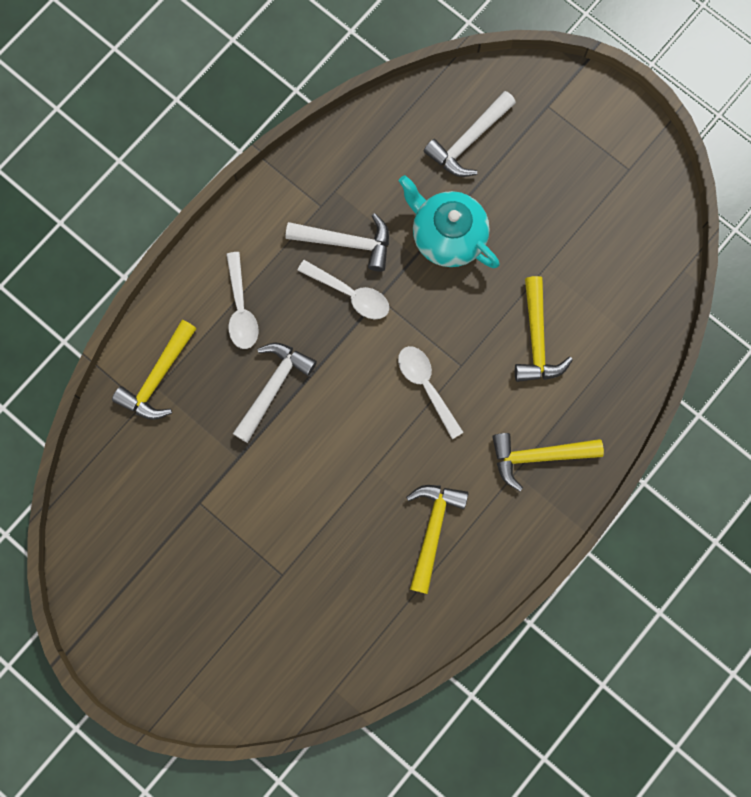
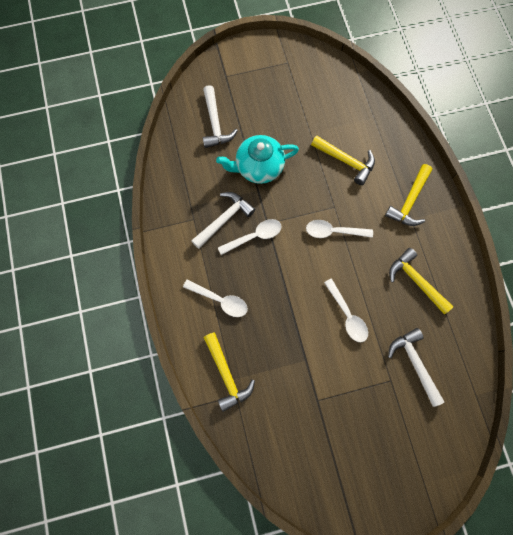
camera: 55 degrees left, 5 degrees down
white hammer [233,343,317,443] -> white hammer moved to [388,328,444,407]
none -> white spoon [324,279,368,342]

